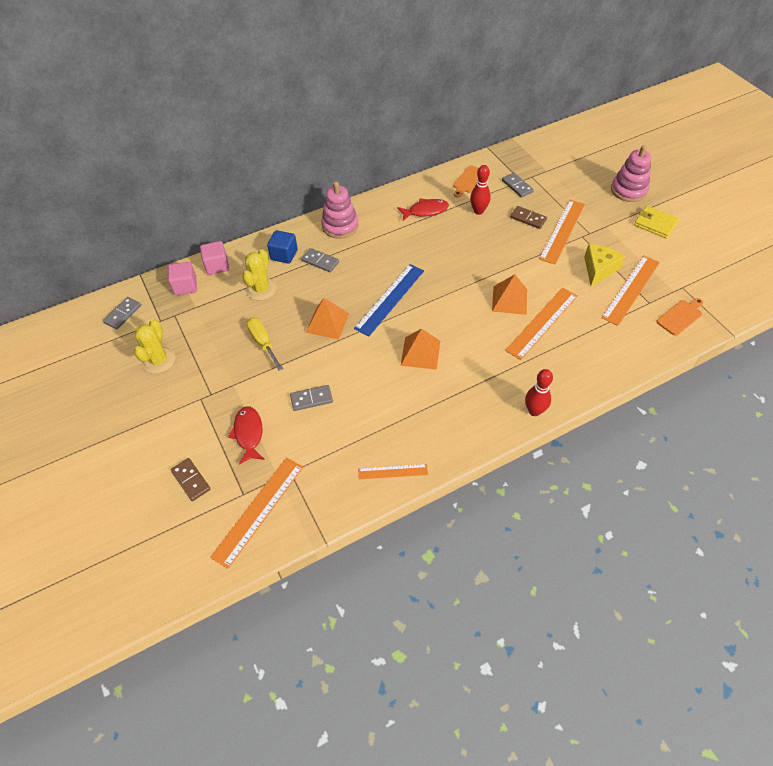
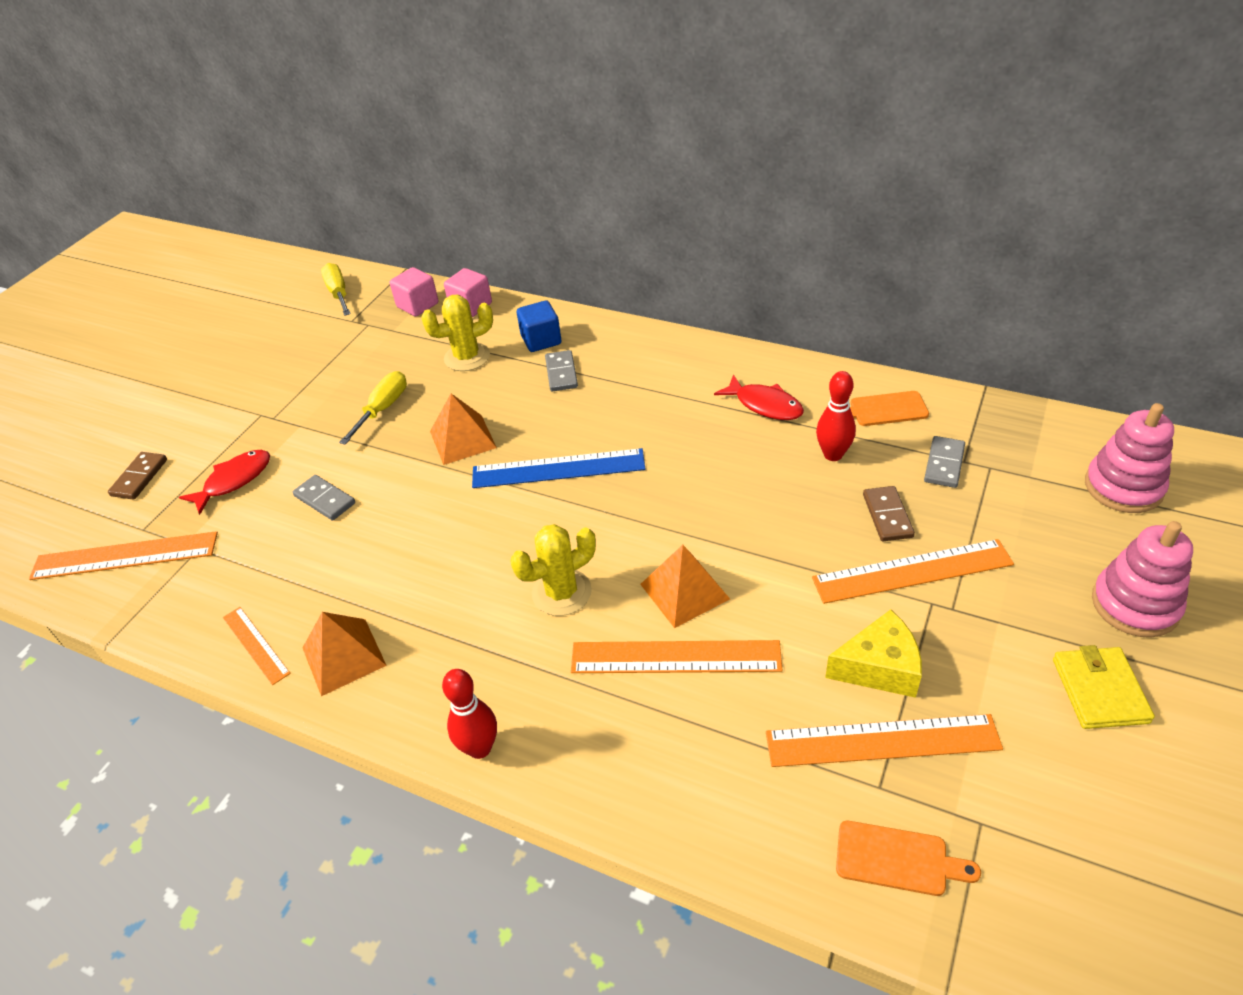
camera: 55 degrees right, 10 degrees down
grey domino [103,297,141,329] -> yellow screwdriver [321,263,351,316]
yellow cactus [134,319,176,374] -> yellow cactus moved to [510,524,596,616]
pink stacking toy [321,182,359,239] -> pink stacking toy moved to [1085,403,1174,513]
orange pyramid [401,328,440,370] -> orange pyramid moved to [303,612,387,696]

